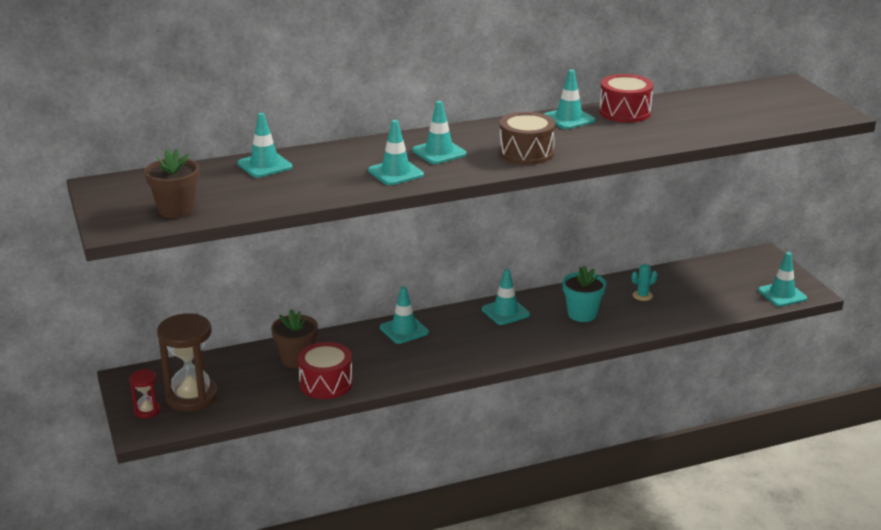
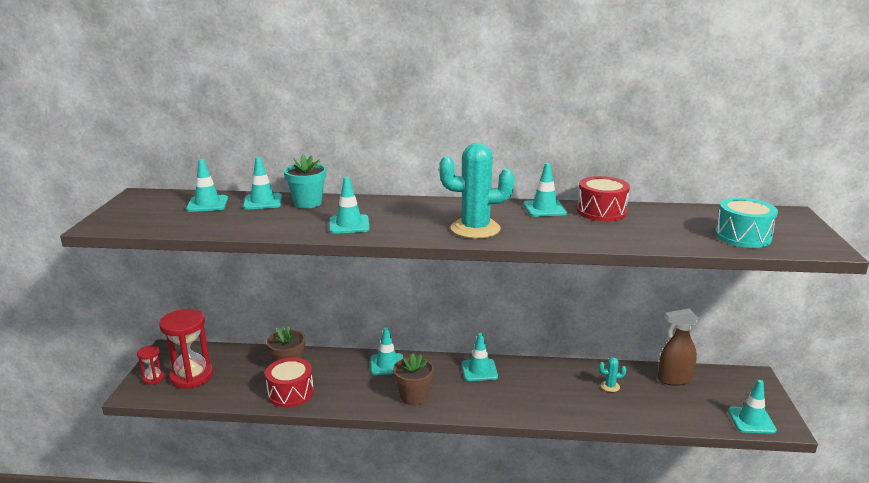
camera: 25 degrees right, 5 degrees down
brown flower pot [144,149,199,218] -> brown flower pot moved to [393,353,434,406]
brown hourglass [157,313,218,412] -> red hourglass [159,309,213,389]
turquoise traffic cone [412,101,467,164] -> turquoise traffic cone moved to [186,159,228,212]
brown drum [499,112,556,165] -> turquoise cactus [439,143,514,239]
turquoise flower pot [562,266,606,322] -> turquoise flower pot moved to [284,154,326,208]
none -> brown spray bottle [658,308,699,386]
none -> turquoise drum [715,198,778,248]

